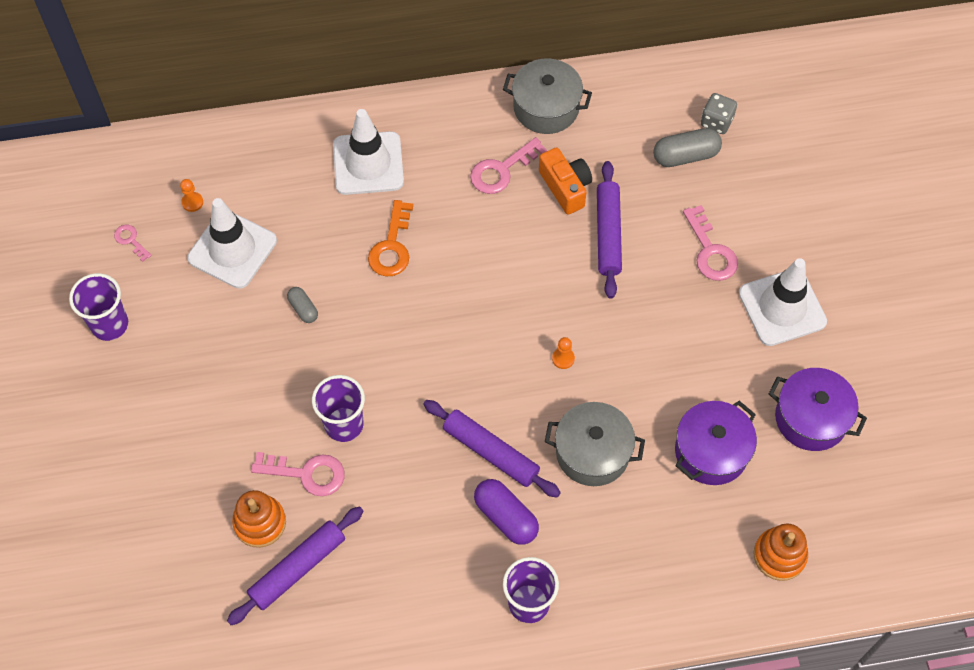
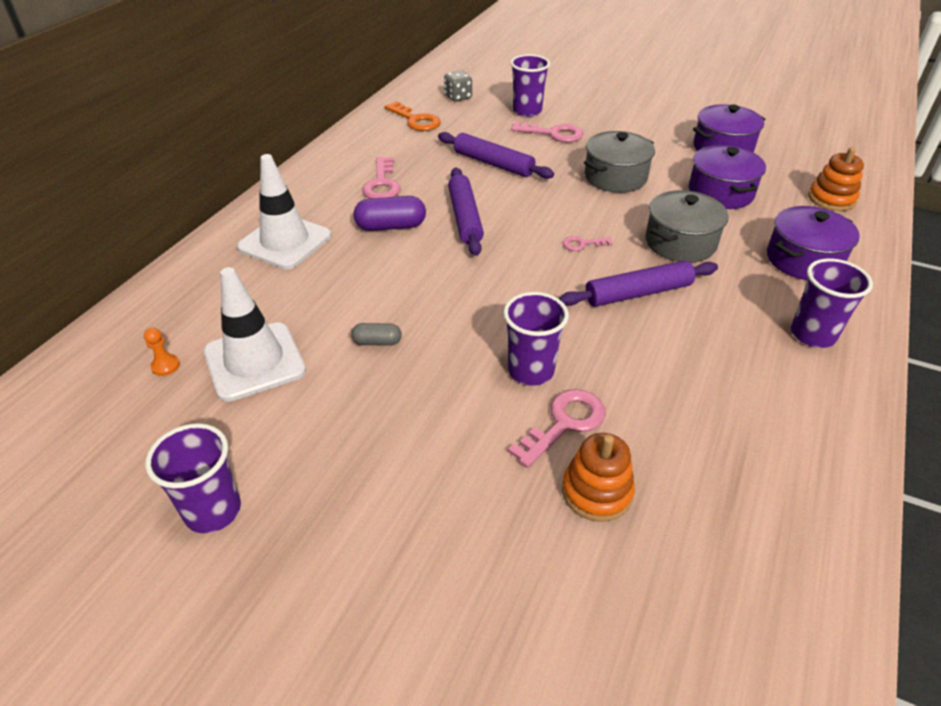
camera: 55 degrees left, 20 degrees down
pink key [114,224,152,262] -> pink key moved to [563,236,612,251]
purple rolling pin [227,506,363,625] -> purple rolling pin moved to [448,167,484,256]
orange key [368,200,413,276] -> orange key moved to [385,101,441,131]
purple capsule [474,479,539,545] -> purple capsule moved to [354,196,426,231]
grey pot [503,58,592,134] -> grey pot moved to [584,131,655,193]
orange camera [539,147,592,215] -> none
orange pawn [552,337,575,369] -> none
grey capsule [653,128,722,167] -> none
white traffic cone [739,258,827,346] -> none
none -> purple cup [510,54,550,117]
none -> purple pot [767,206,860,280]

